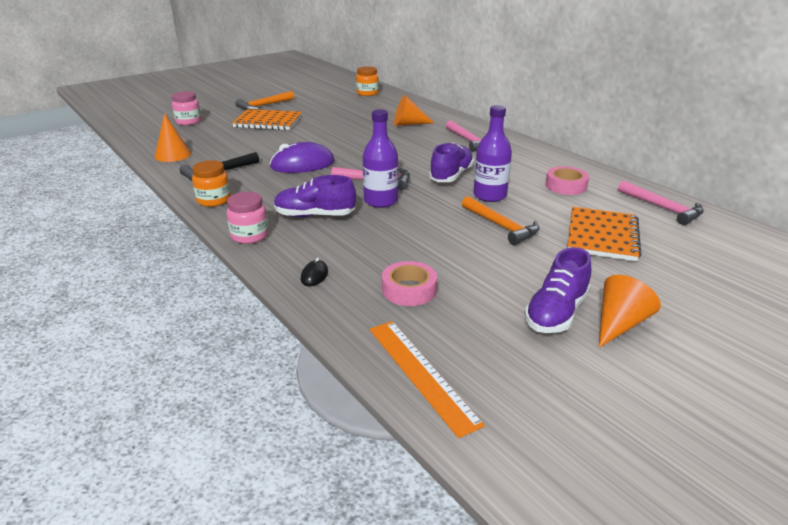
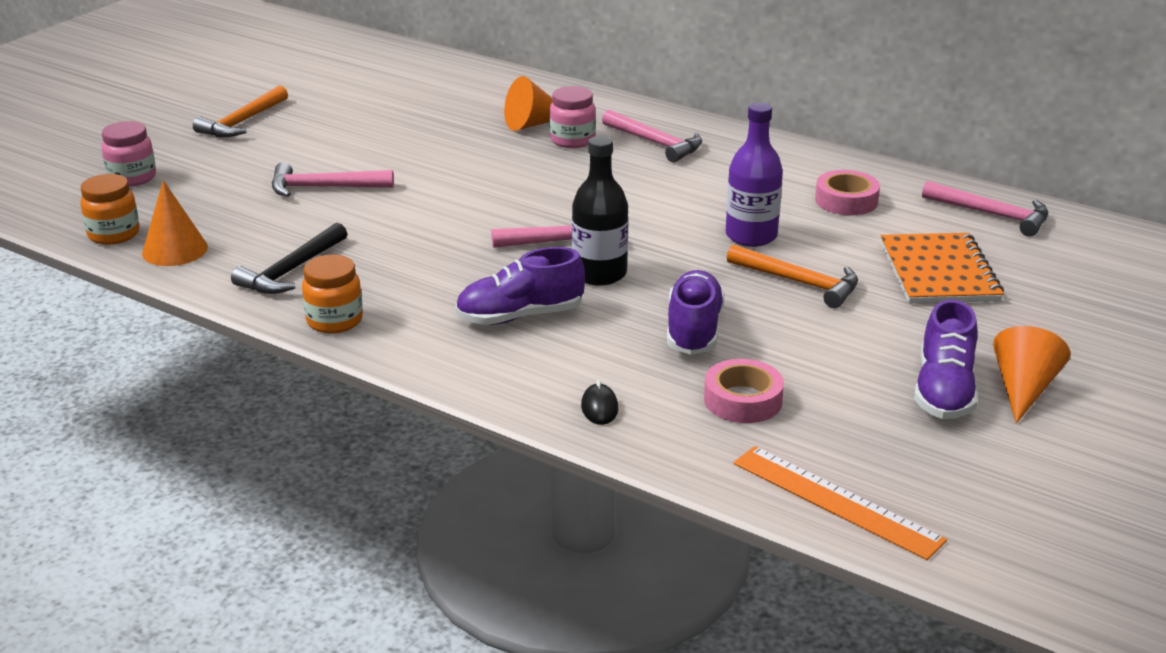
camera: 20 degrees left, 0 degrees up
pink jar [227,192,268,244] -> pink jar moved to [549,86,596,148]
orange notebook [232,109,302,130] -> none
purple mouse [270,142,334,173] -> none
orange jar [356,66,379,96] -> orange jar moved to [80,174,139,245]
purple bottle [363,109,398,208] -> black bottle [572,136,629,286]
purple shoe [429,143,474,182] -> purple shoe moved to [667,270,725,355]
none -> pink hammer [272,162,394,197]

